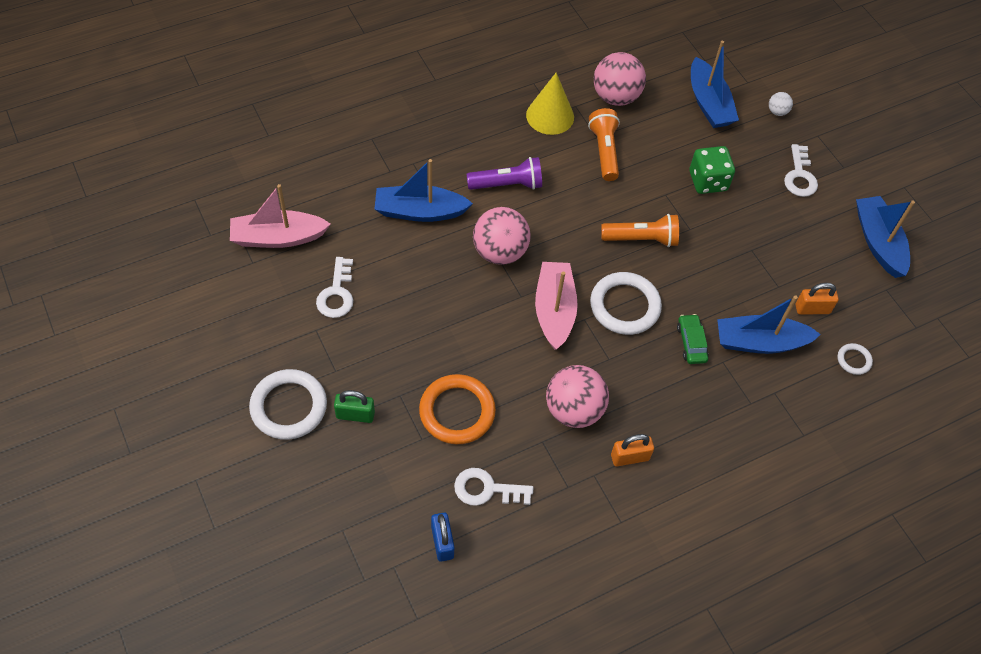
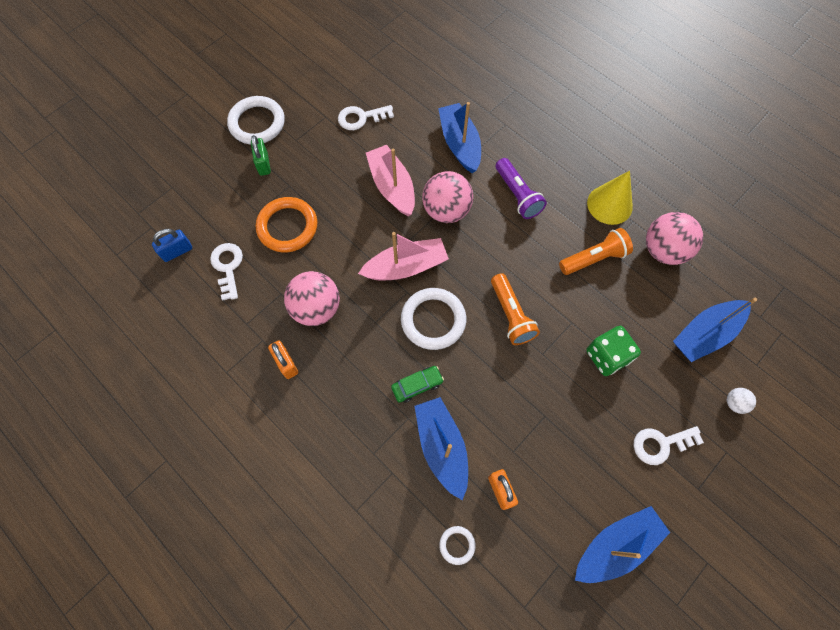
camera: 75 degrees right, 10 degrees up
pink boat [230,184,331,248] -> pink boat moved to [366,145,415,216]

